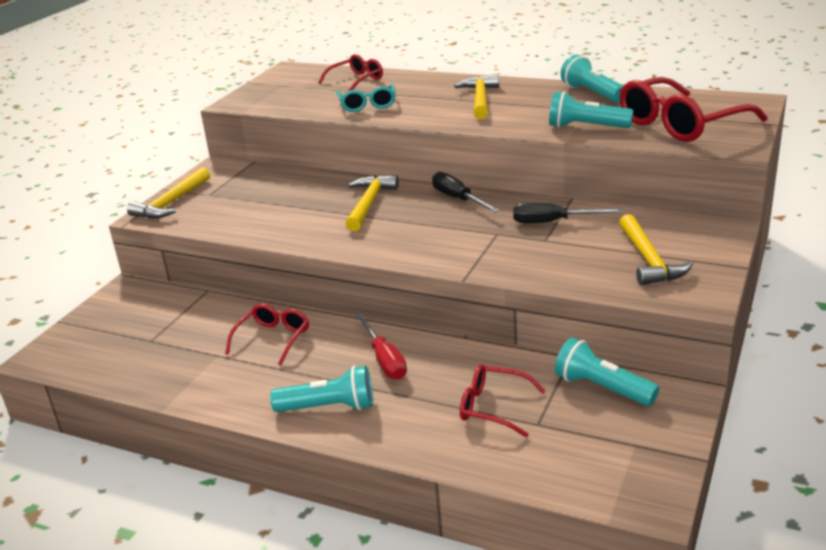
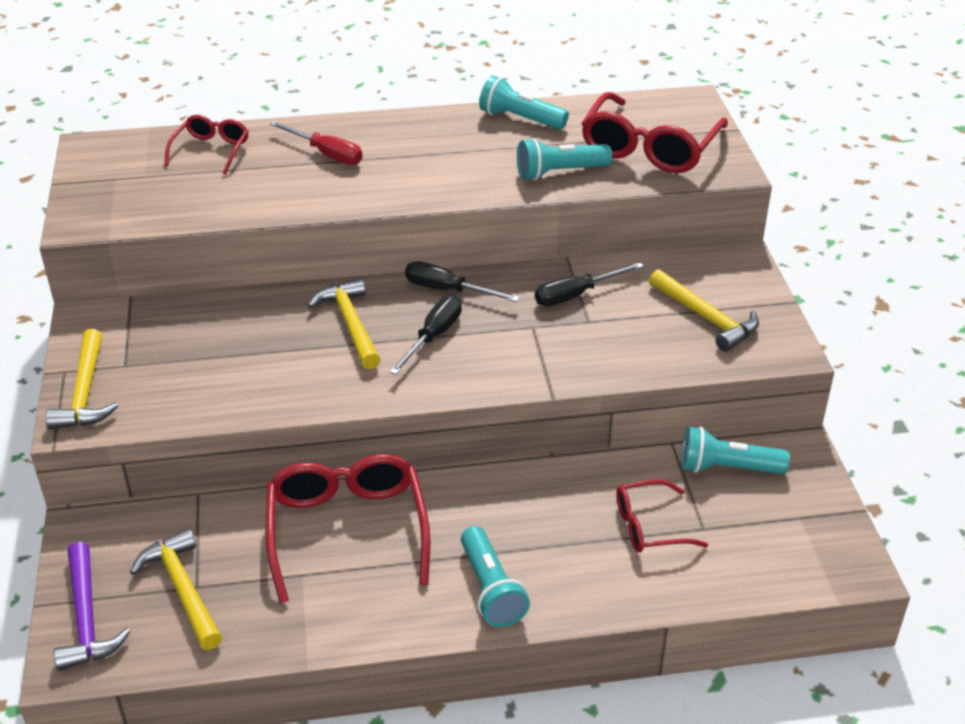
camera: 35 degrees left, 10 degrees up
red glasses [225,304,309,365] -> red glasses [265,454,431,603], size x1.80
turquoise flashlight [270,366,373,412] -> turquoise flashlight turned 105 degrees clockwise [461,526,530,627]
turquoise glasses [336,84,396,112] -> none
red screwdriver [356,313,407,379] -> red screwdriver moved to [270,121,362,165]
yellow hammer [454,74,499,119] -> yellow hammer moved to [130,528,222,650]
none -> purple hammer [54,542,131,671]
none -> black screwdriver [389,295,462,375]

